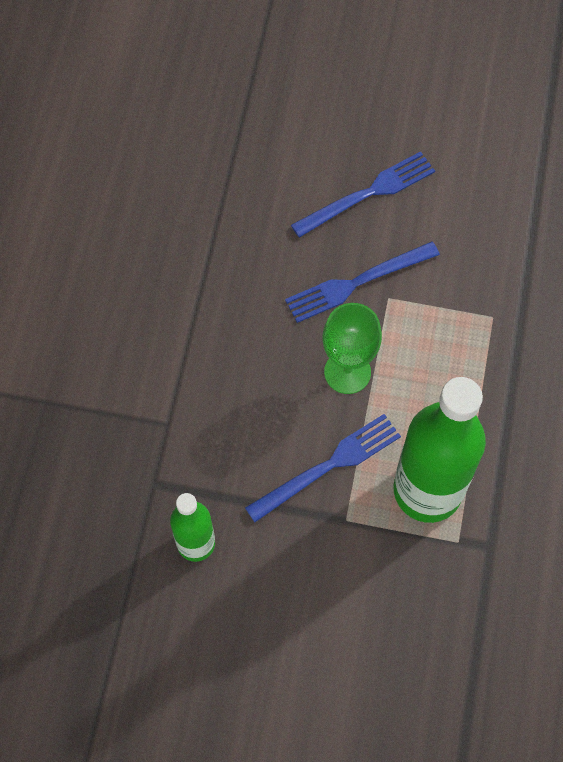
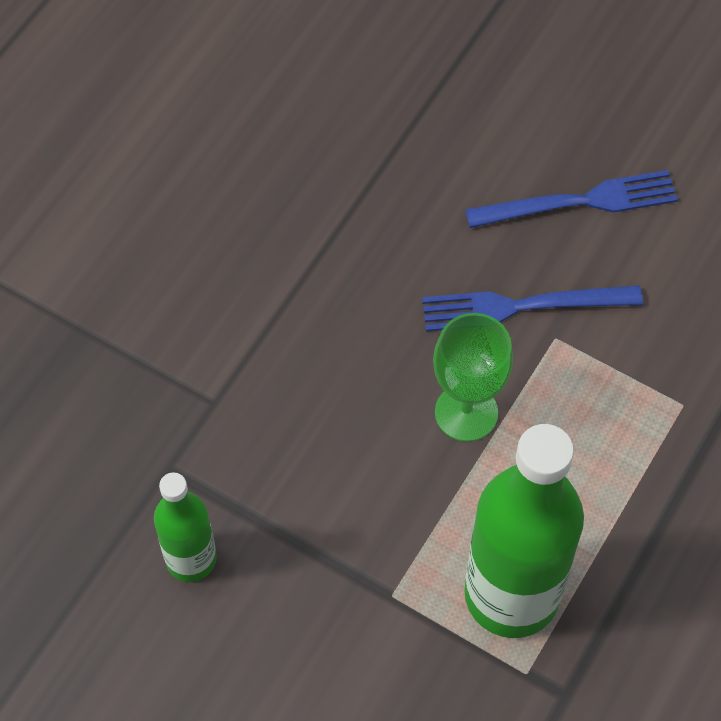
camera: 20 degrees right, 5 degrees down
blue fork [245,414,401,522] -> none

